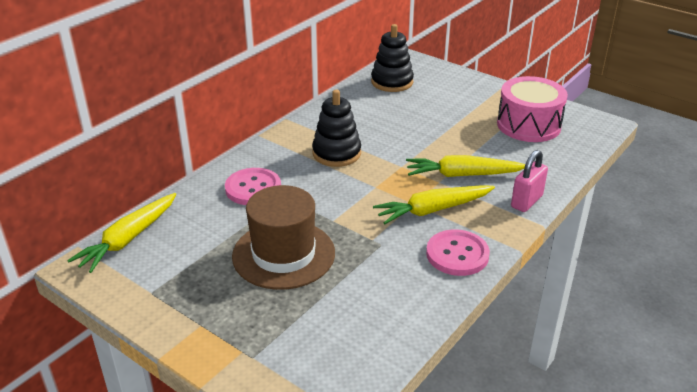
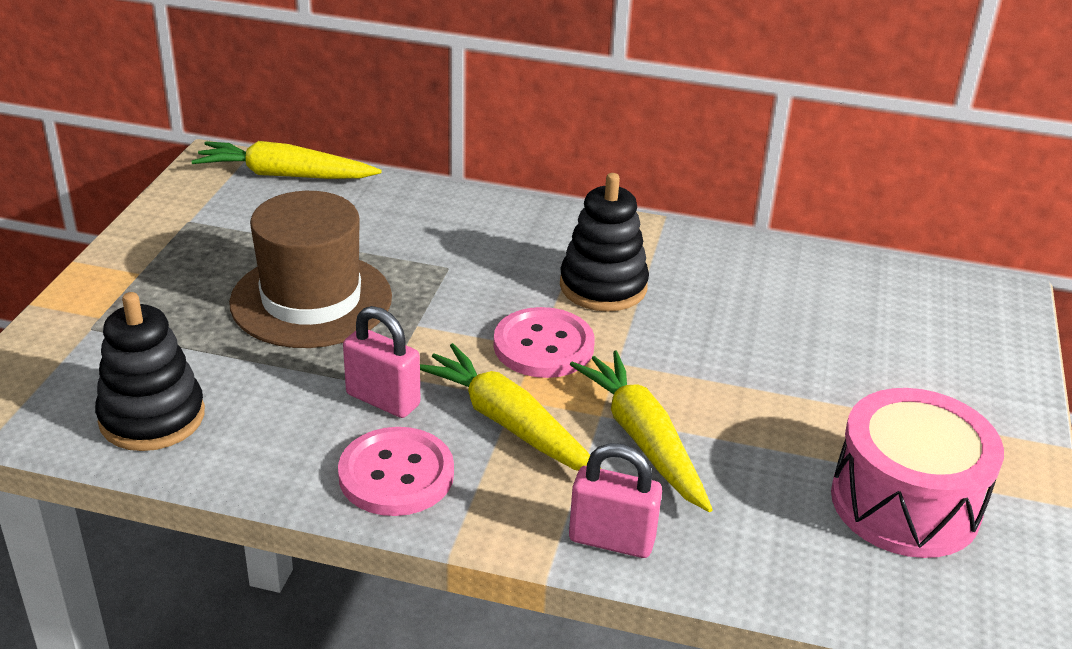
camera: 65 degrees right, 0 degrees up
pink button [225,168,281,205] -> pink button moved to [494,307,595,378]
black stacking toy [371,24,414,92] -> black stacking toy moved to [95,292,205,451]
none -> pink padlock [343,306,421,418]

